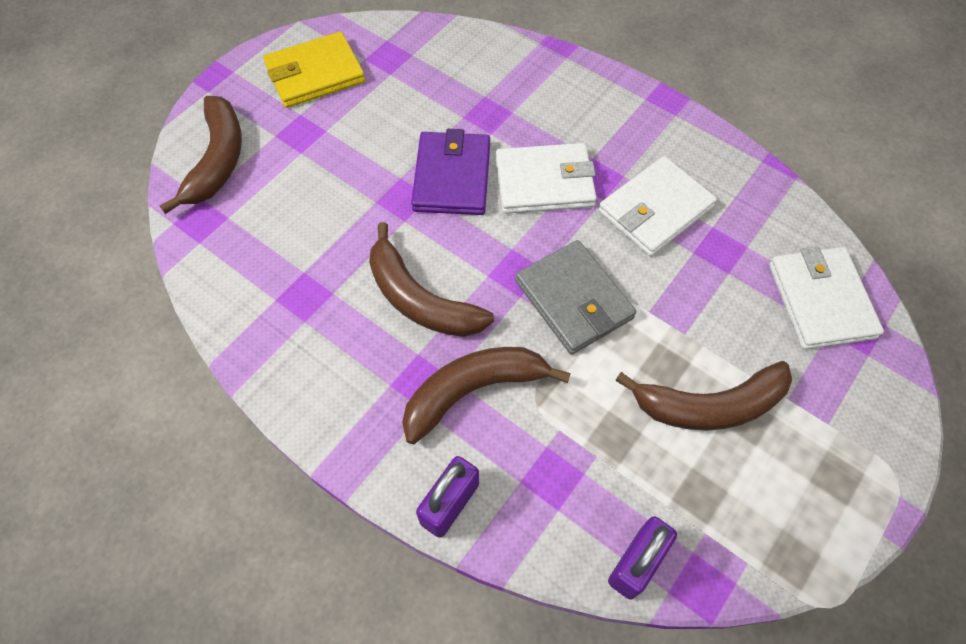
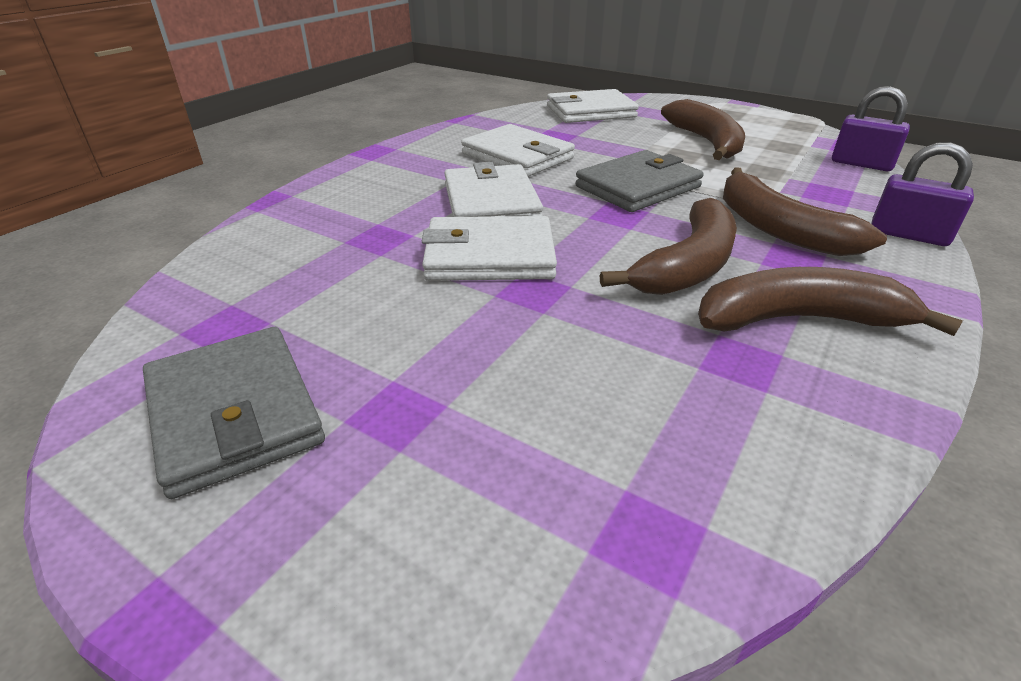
camera: 95 degrees left, 25 degrees down
brown banana [160,96,242,214] -> brown banana moved to [698,267,963,336]
yellow wallet [264,31,365,108] -> grey wallet [143,327,325,499]
purple wallet [411,129,490,215] -> white wallet [421,216,557,281]

